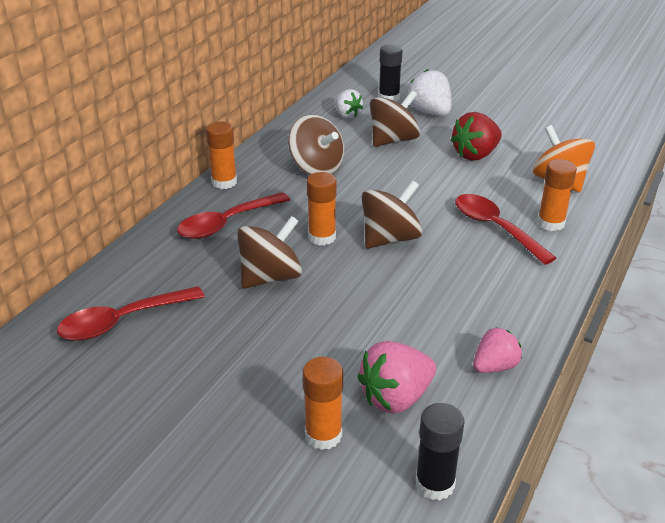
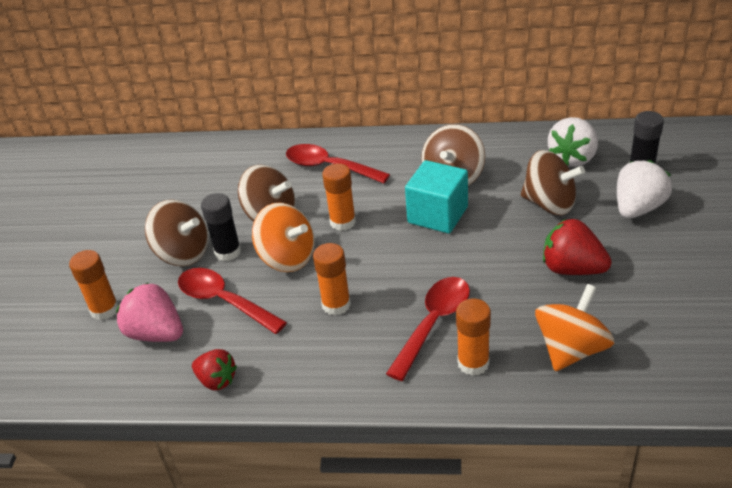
camera: 70 degrees right, 5 degrees up
red spoon [57,286,205,341] -> red spoon moved to [178,268,287,334]
orange glue stick [206,121,237,189] -> orange glue stick moved to [313,243,351,316]
white strawberry [334,89,363,119] -> white strawberry [548,117,598,167], size x1.53
brown spinning top [362,180,422,248] -> brown spinning top moved to [145,199,209,266]
black glue stick [415,403,465,500] -> black glue stick moved to [201,193,241,261]
pink strawberry [473,327,522,373] -> red strawberry [192,349,237,390]
none -> orange spinning top [252,203,314,272]
none -> turquoise cube [405,160,468,234]

